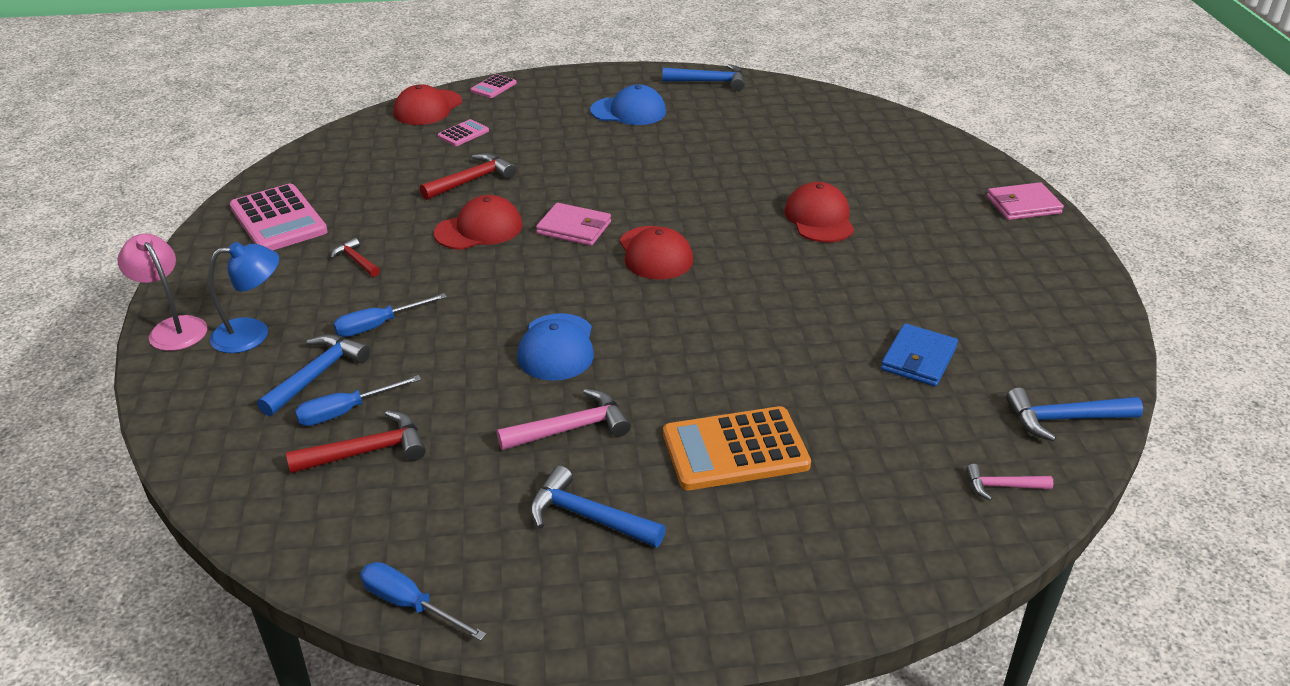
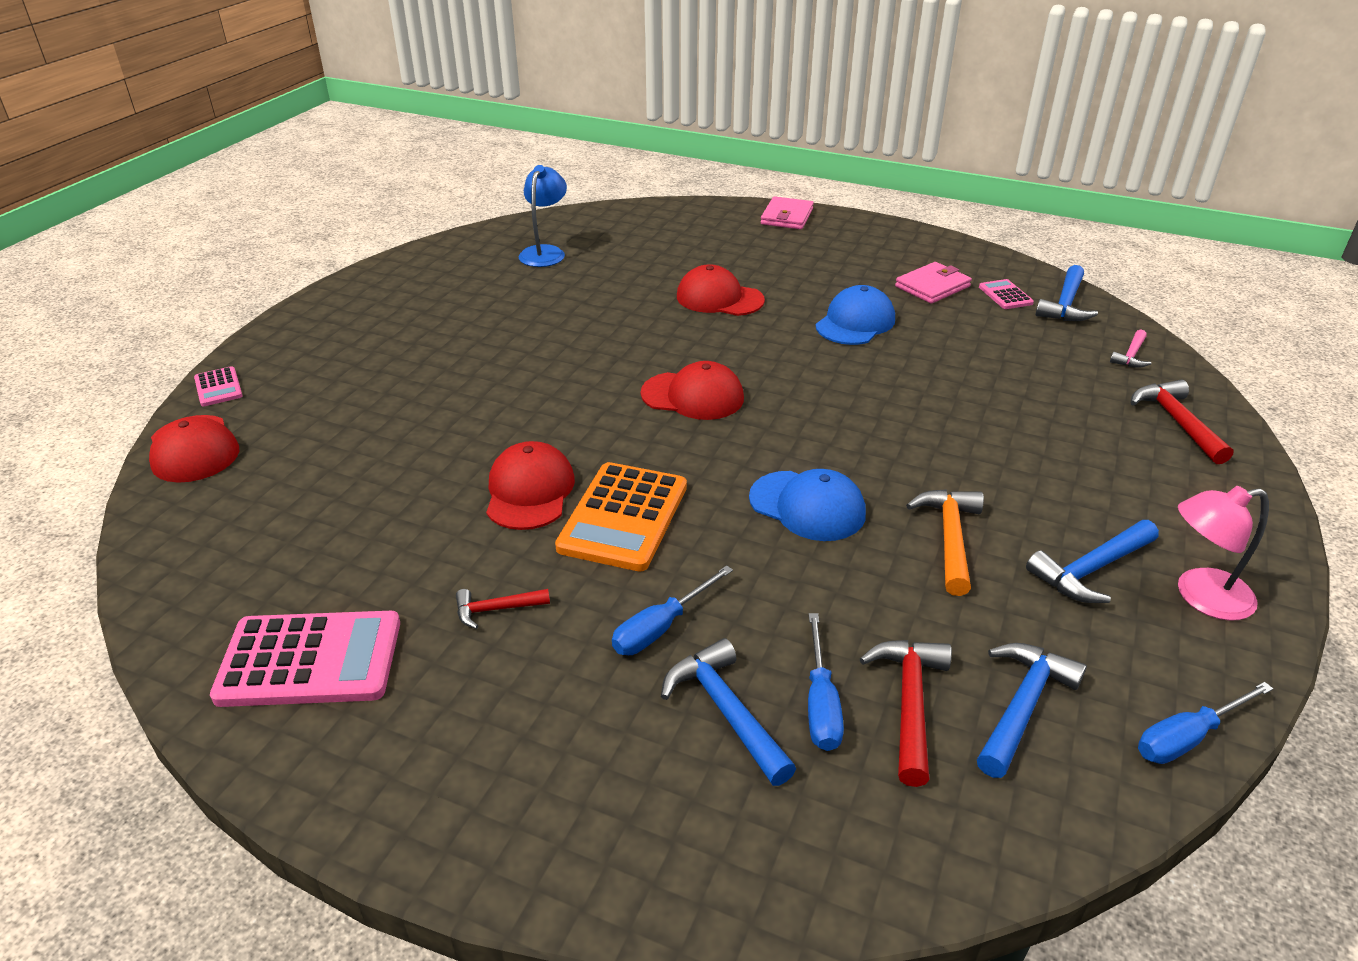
camera: 60 degrees left, 0 degrees up
pink lamp [117,234,207,351] -> pink lamp moved to [1178,486,1269,621]
blue lamp [208,242,279,353] -> blue lamp moved to [519,165,567,267]
blue screwdriver [333,293,447,337] -> blue screwdriver turned 45 degrees clockwise [612,565,733,655]
red hammer [420,153,516,200] -> red hammer moved to [1130,380,1233,464]
pink calculator [438,119,489,146] -> pink calculator moved to [979,279,1034,309]
pink hammer [497,389,631,450] -> orange hammer [906,489,984,596]
pink wallet [536,203,611,246] -> pink wallet moved to [895,262,972,304]
blue cap [590,85,666,125] -> blue cap moved to [815,285,895,345]
blue hammer [662,64,745,91] -> blue hammer moved to [977,643,1087,778]
orange calculator [663,406,811,490] -> orange calculator moved to [555,462,687,572]
blue wallet [881,323,958,386] -> none

